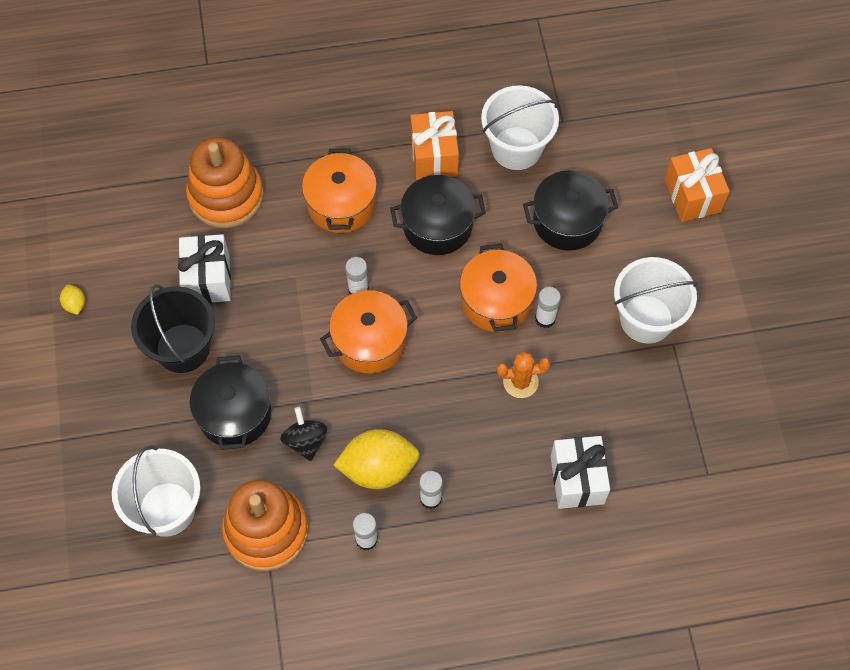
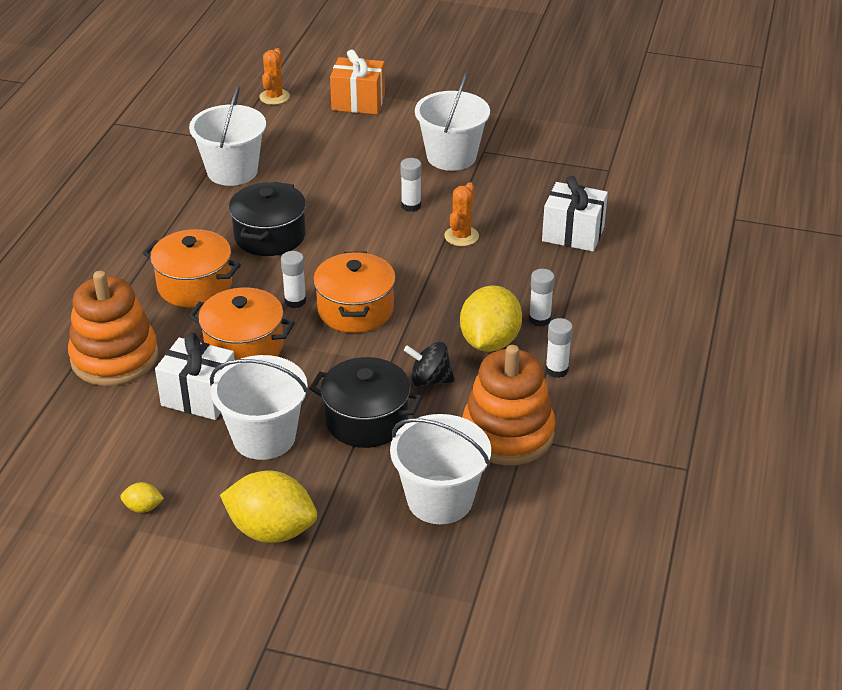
camera: 65 degrees left, 25 degrees down
black bucket [131,284,215,373] -> white bucket [210,355,309,460]
orange gift [411,111,459,180] -> none
orange pot [460,244,537,332] -> orange pot moved to [189,287,295,360]
black pot [523,170,618,251] -> none
none -> yellow lemon [220,471,317,543]
none -> orange cactus [259,48,290,105]

